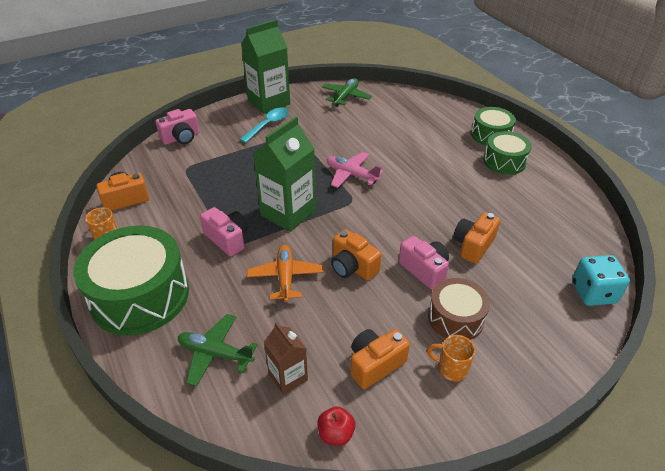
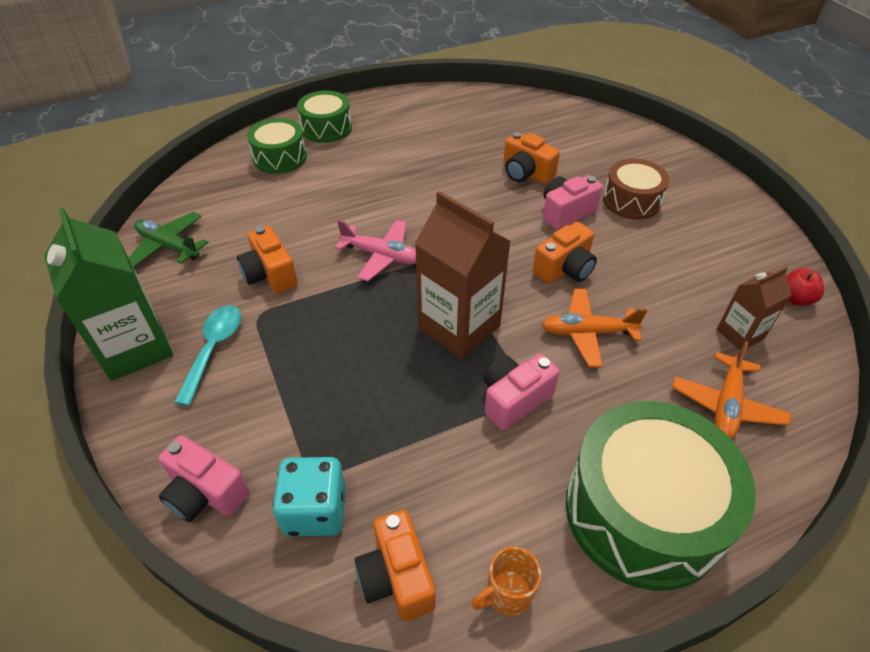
camera: 85 degrees left, 5 degrees up
pink camera [155,109,200,145] -> pink camera turned 150 degrees clockwise [158,435,249,522]
green plane [178,314,258,386] -> orange plane [672,341,791,439]
turquoise spoon [240,108,289,143] -> turquoise spoon turned 60 degrees clockwise [174,305,241,406]
green carton [253,116,316,232] -> brown carton [415,191,511,359]
pink plane [327,152,384,188] -> pink plane turned 105 degrees counterclockwise [335,220,416,281]
orange camera [351,329,410,389] -> orange camera moved to [237,226,298,293]
orange mug [427,335,476,382] -> none
green drum [484,131,531,175] -> green drum moved to [247,118,307,174]
turquoise dice [572,255,630,306] -> turquoise dice moved to [273,457,346,537]

